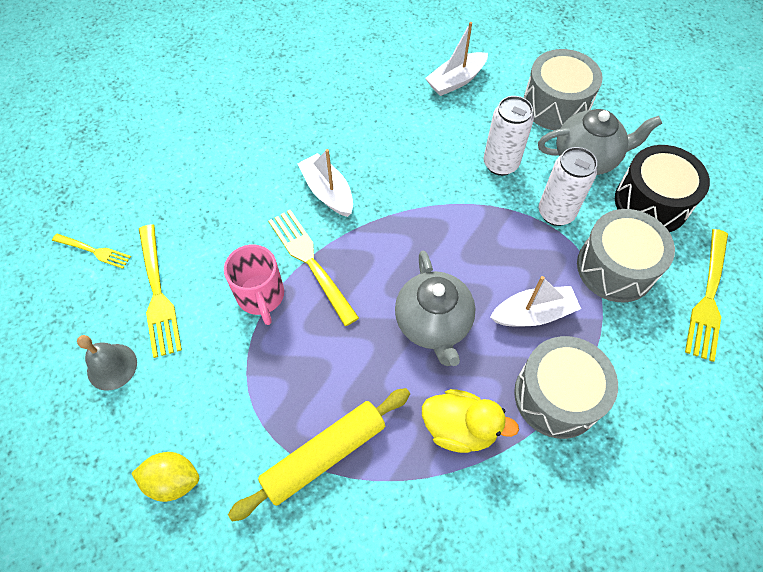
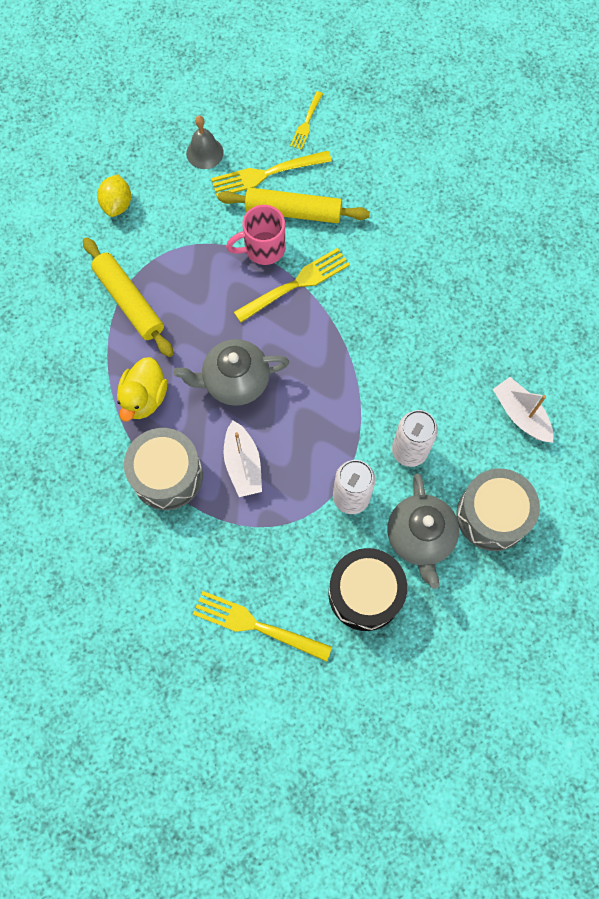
camera: 90 degrees right, 10 degrees up
white boat [297,149,353,217] -> none
grey drum [577,209,675,302] -> none
none -> yellow rolling pin [218,188,370,223]

